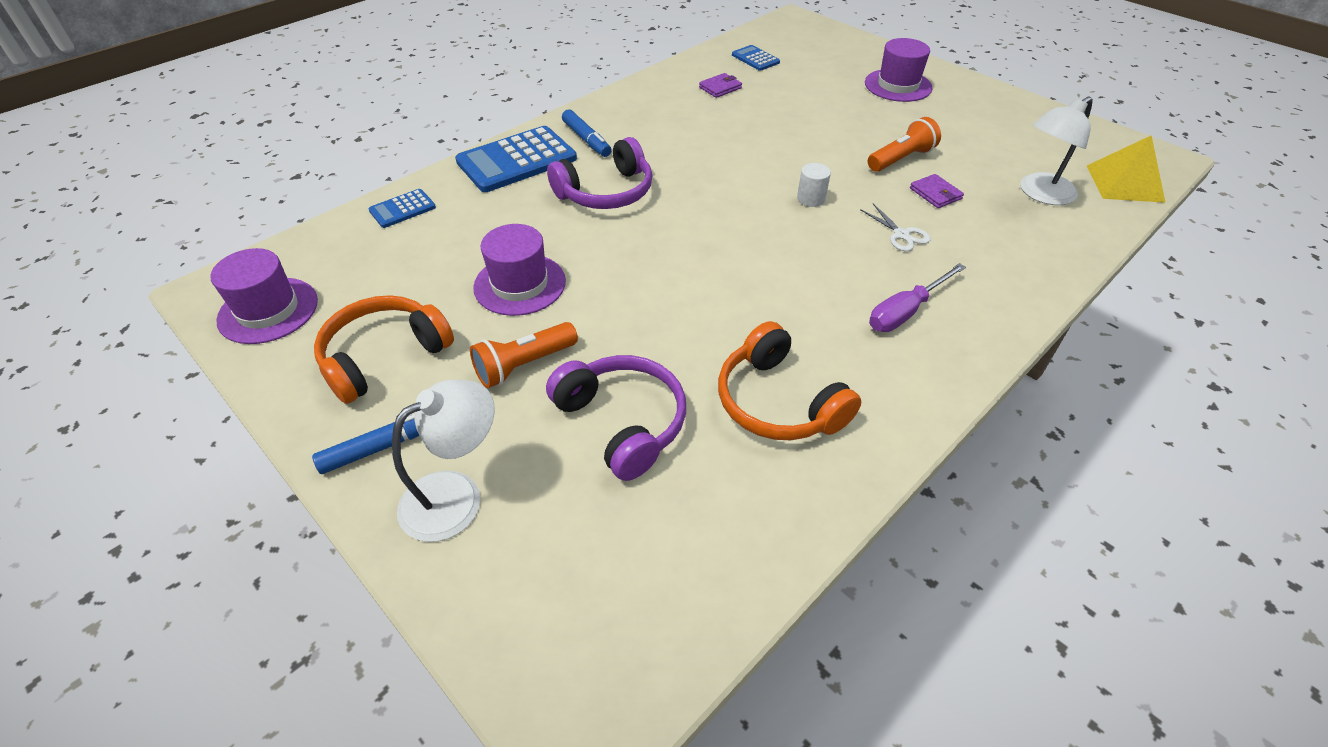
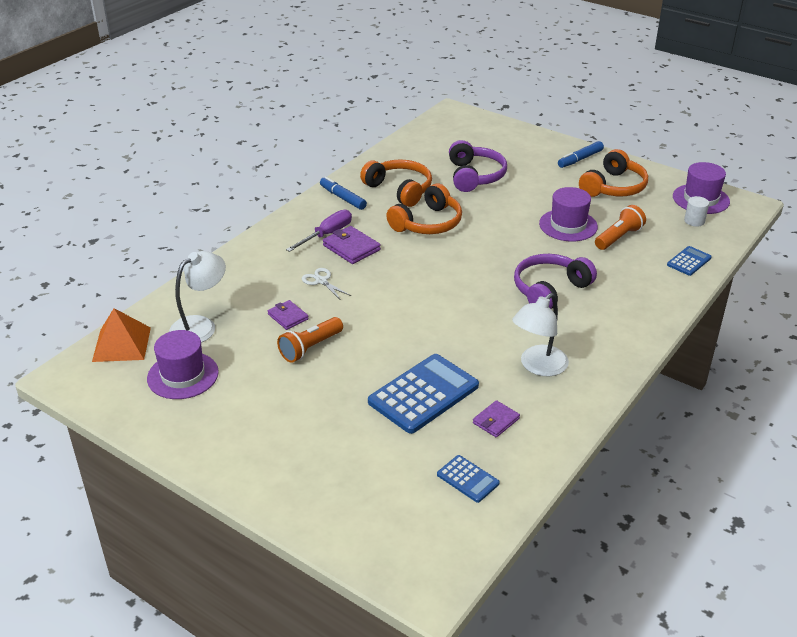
camera: 170 degrees right, 10 degrees down
white lamp [392,380,495,542] -> white lamp moved to [512,293,569,376]
blue calculator [455,126,577,192] -> blue calculator moved to [368,354,479,434]
orange flashlight [470,322,578,388] -> orange flashlight moved to [595,205,646,250]
purple headphones [546,355,686,481] -> purple headphones turned 135 degrees counterclockwise [449,140,507,192]
blue marker [562,109,612,157] -> blue marker moved to [320,176,367,210]
white cylinder [797,163,831,207] -> white cylinder moved to [684,196,709,227]
purple hat [865,38,933,102] -> purple hat moved to [147,330,219,399]
yellow pyramid [1087,135,1166,203] -> orange pyramid [92,308,151,362]
none -> purple wallet [323,226,381,264]
none -> orange headphones [386,183,462,234]

